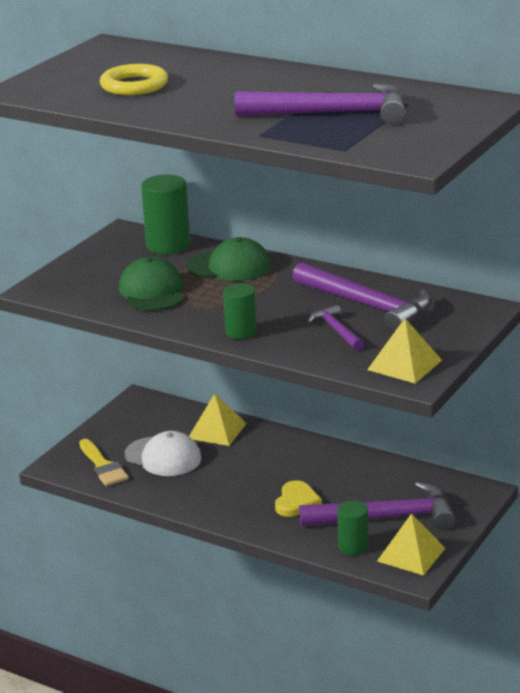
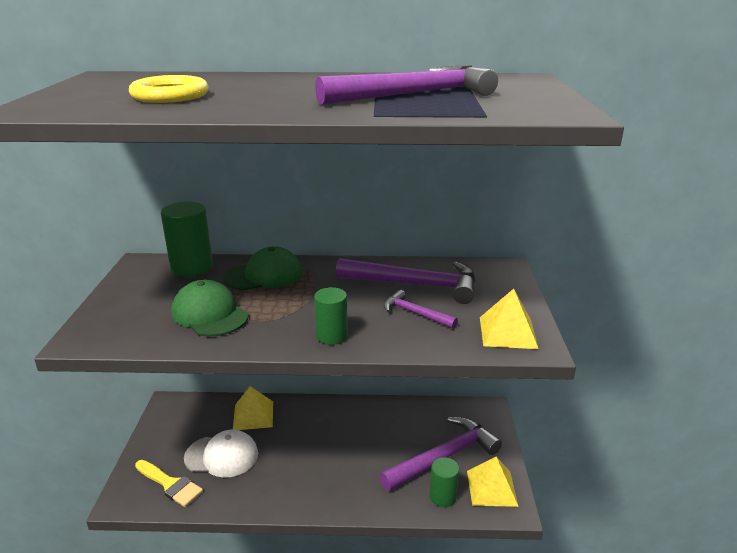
camera: 30 degrees left, 0 degrees up
yellow heart [275,480,322,517] -> none

